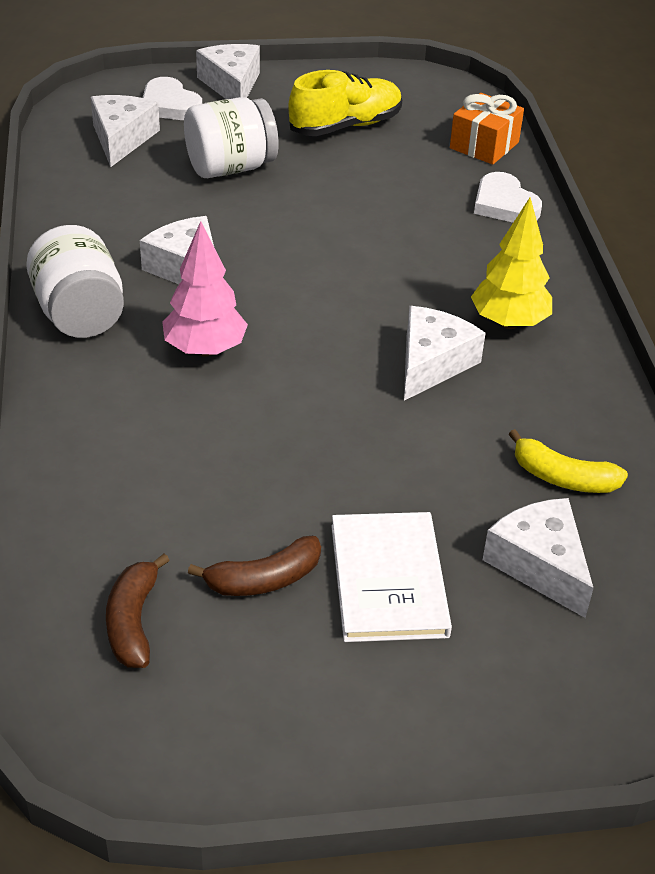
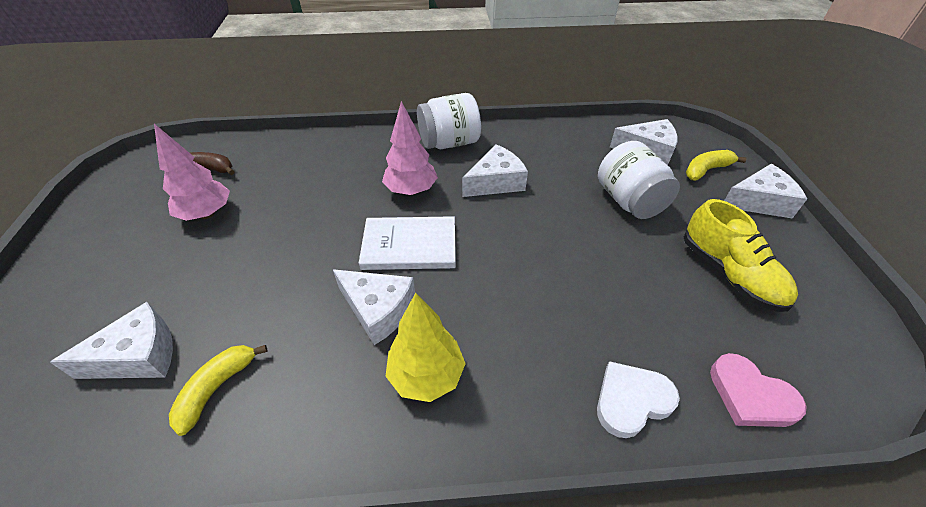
camera: 95 degrees right, 5 degrees up
white heart [143,77,202,120] -> yellow banana [686,150,746,180]
brown banana [188,536,321,596] -> pink tree [154,124,230,221]
white book [331,512,452,642] -> white book moved to [359,216,456,270]
orange gift [450,93,524,165] -> pink heart [710,353,807,427]

